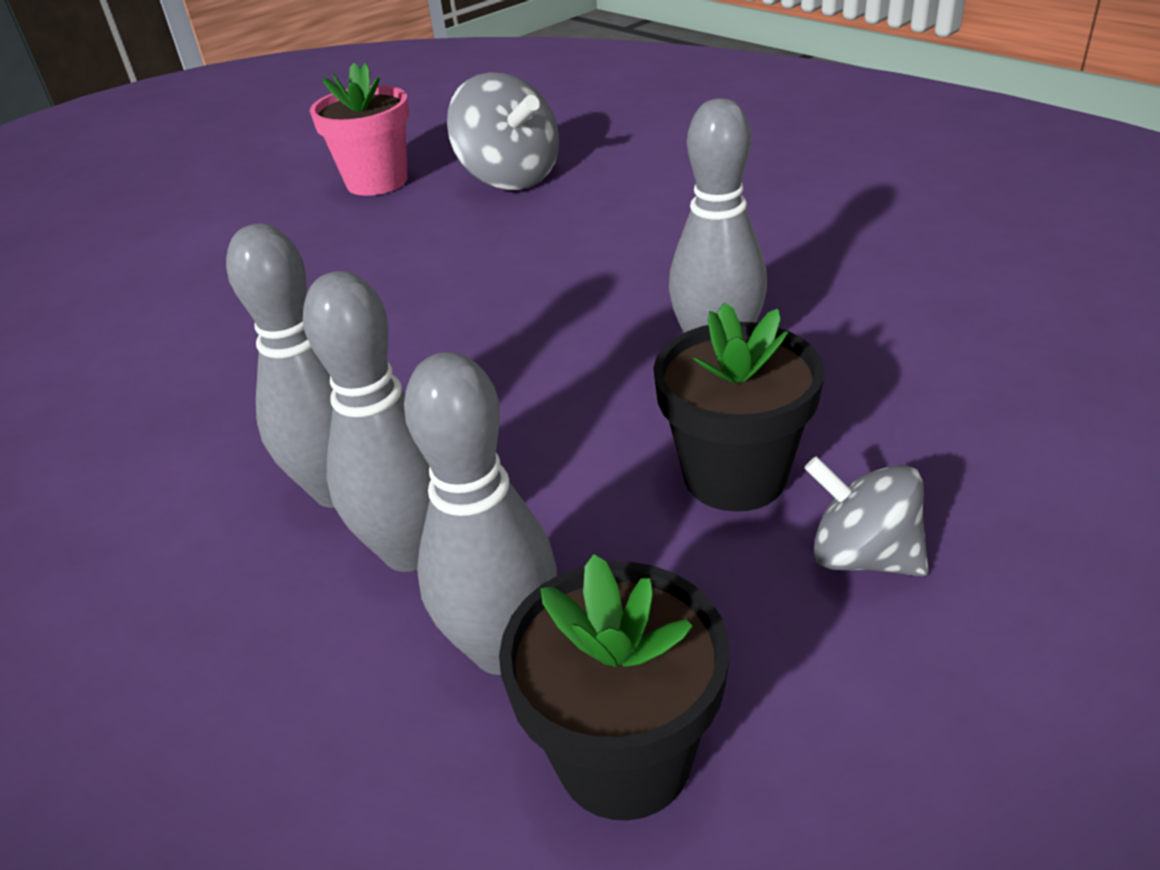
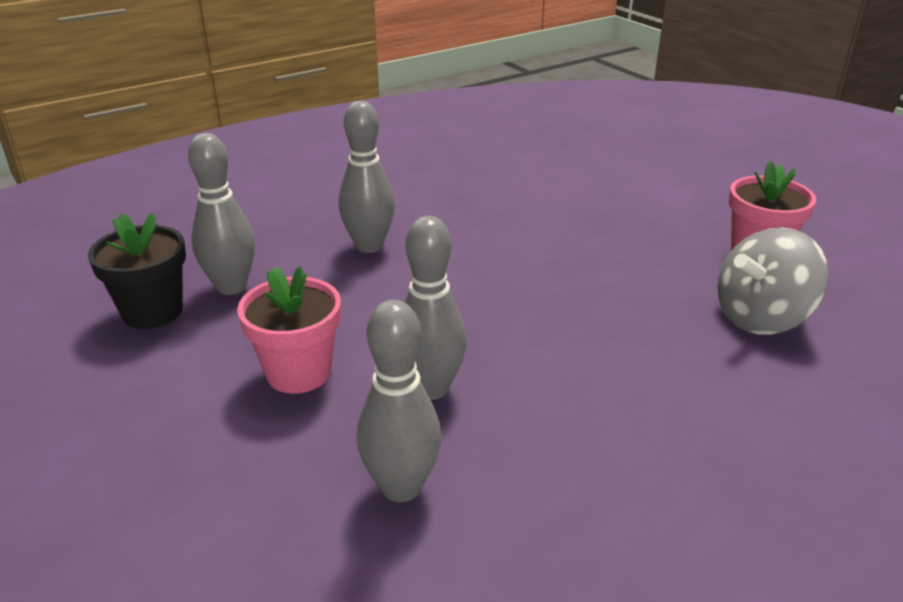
camera: 95 degrees right, 5 degrees down
grey bowling pin [303,271,431,572] -> grey bowling pin moved to [357,300,441,502]
black flower pot [653,303,824,512] -> pink flower pot [237,266,341,394]
grey spinning top [805,456,929,576] -> none

